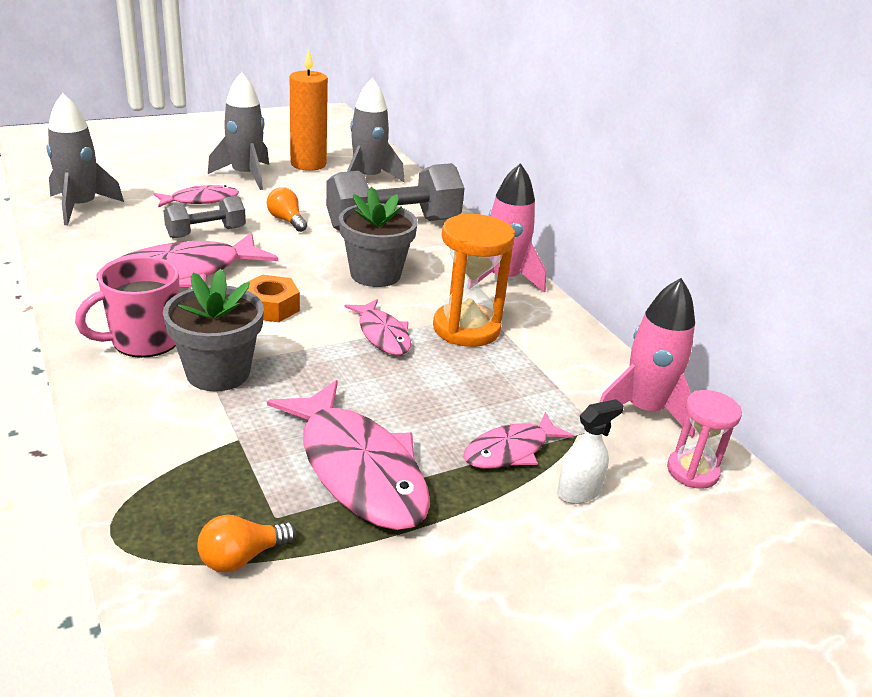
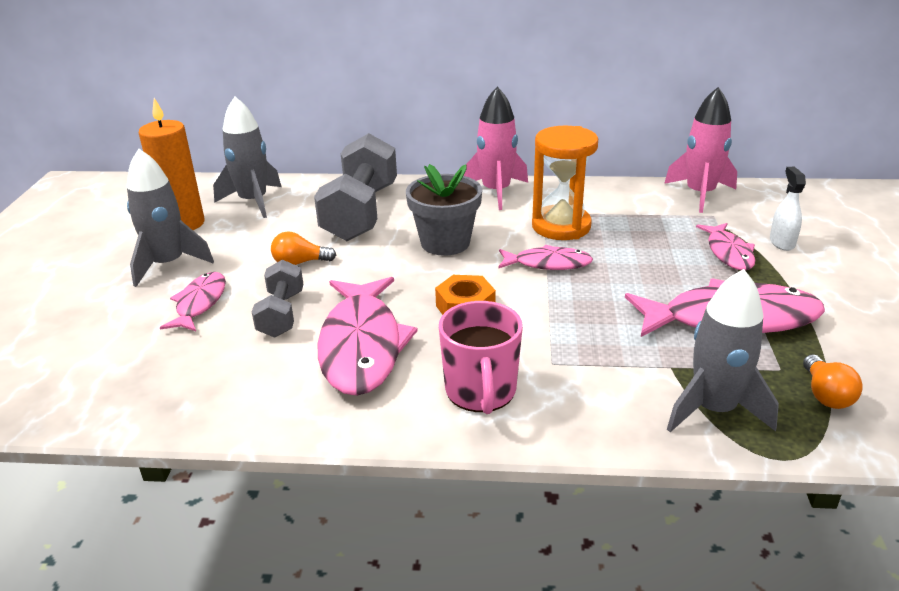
camera: 55 degrees left, 0 degrees up
grey rocket [47,93,124,225] -> grey rocket moved to [667,269,779,432]
grey flower pot [163,269,264,391] -> none
pink hourglass [667,390,742,489] -> none

